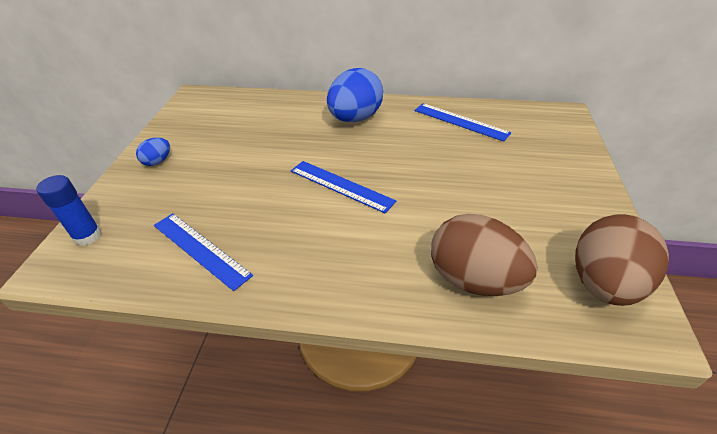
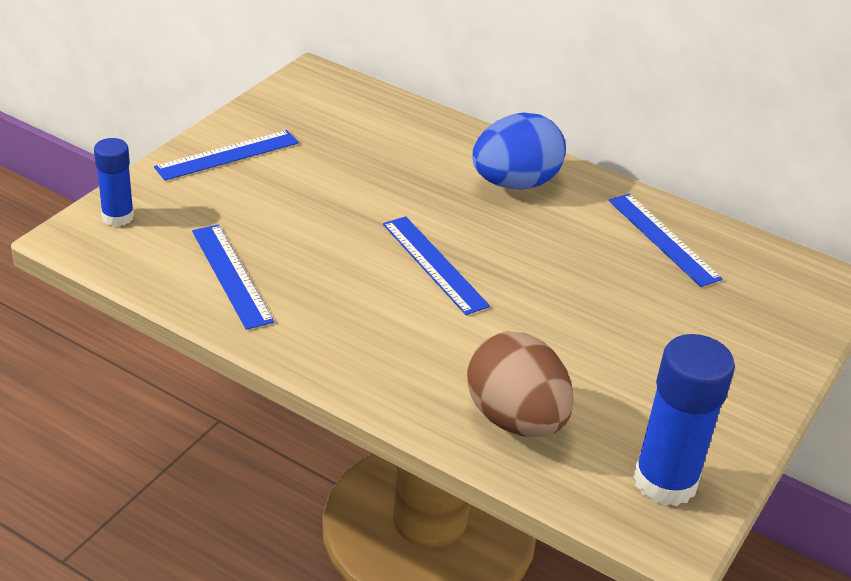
camera: 20 degrees right, 5 degrees down
blue egg [136,138,170,166] -> blue ruler [154,130,299,181]
brown egg [575,214,669,306] -> blue glue stick [633,334,735,506]

